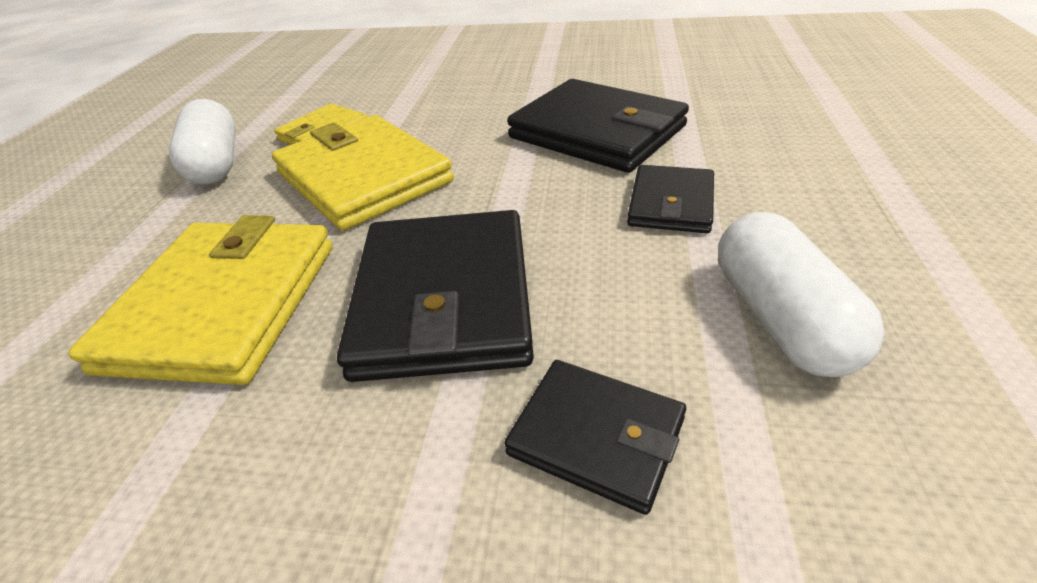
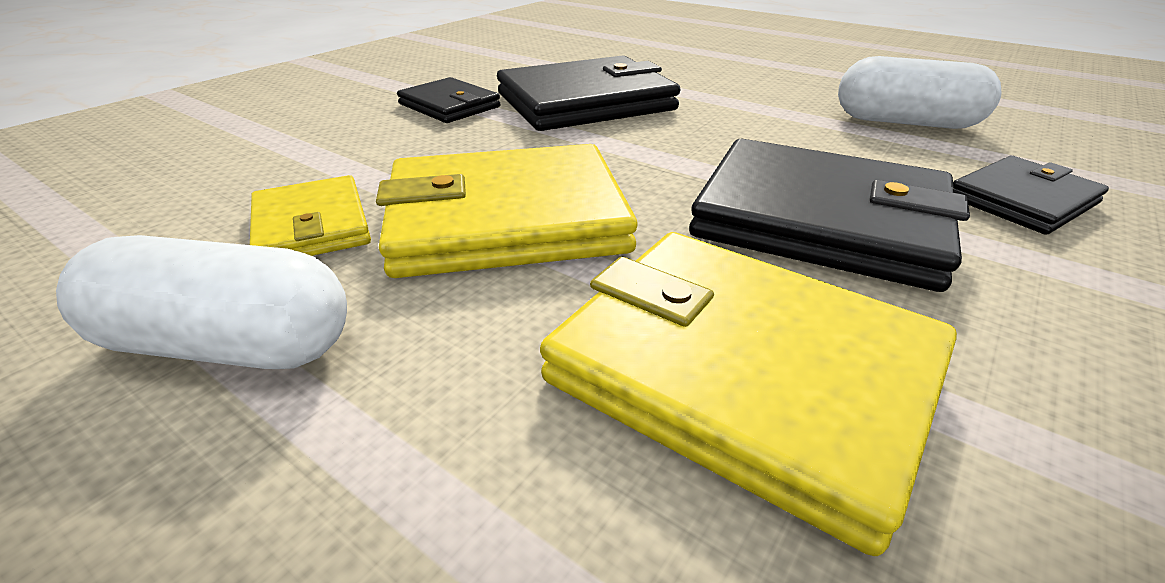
camera: 65 degrees left, 5 degrees down
black wallet [627,165,714,233] -> black wallet moved to [397,77,500,123]

